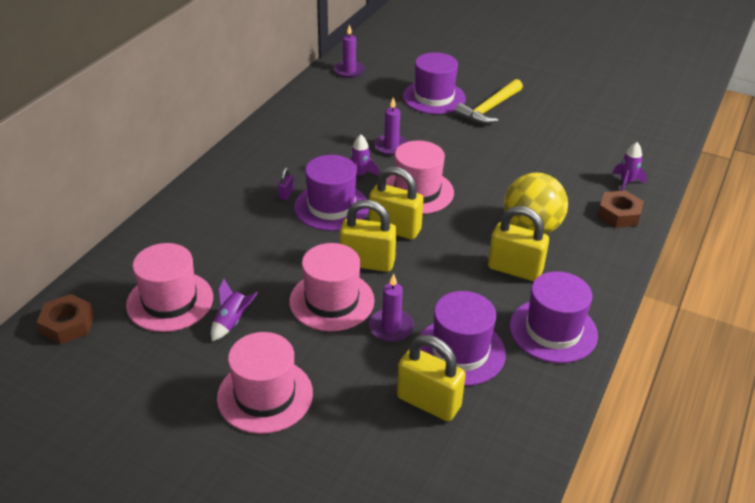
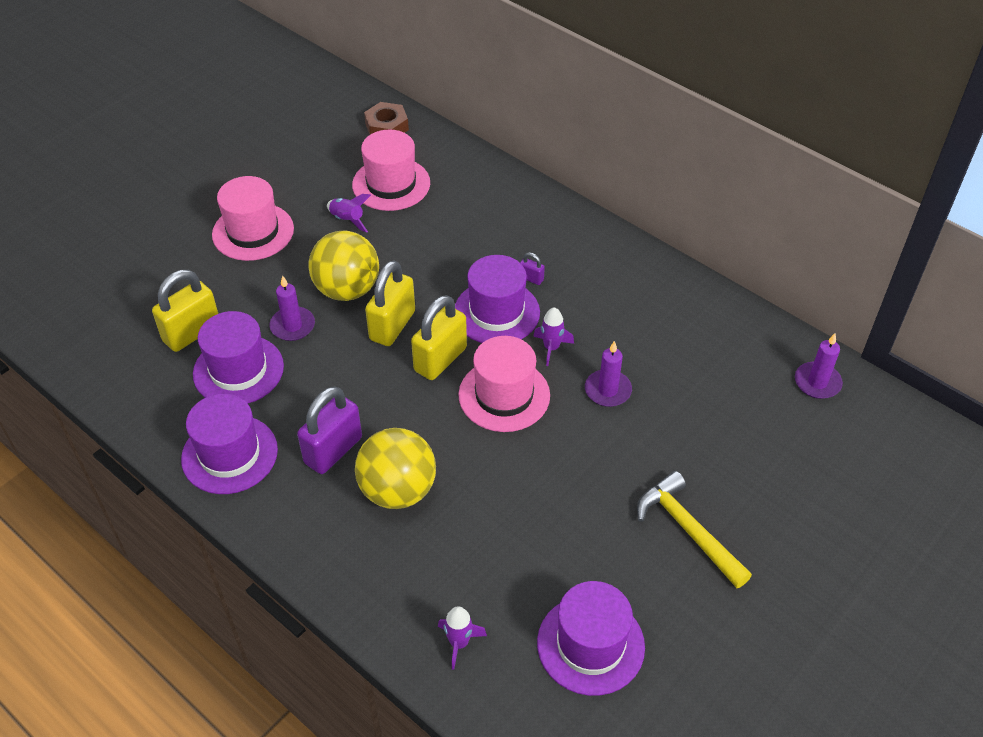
camera: 105 degrees right, 10 degrees up
pink hat [289,243,375,331] -> yellow ball [309,231,379,301]
purple hat [403,52,466,114] -> purple hat moved to [537,581,645,696]
yellow padlock [488,206,549,281] -> purple padlock [297,386,362,474]
brown nut [598,190,644,228] -> none

